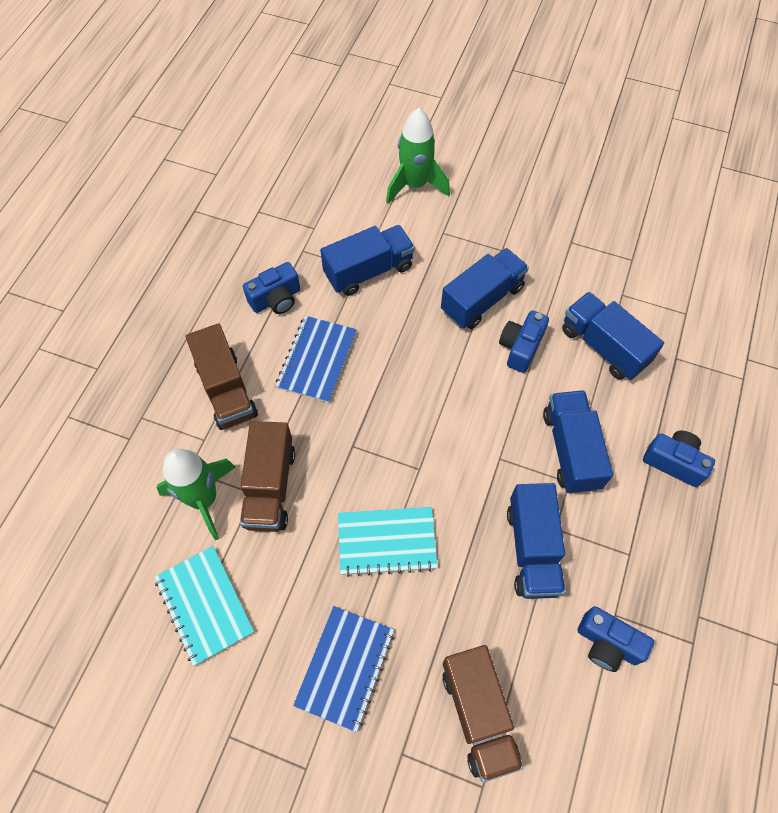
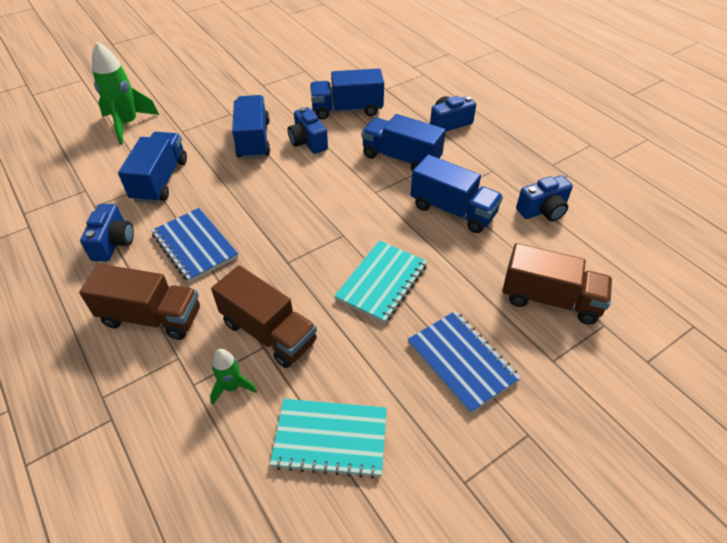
camera: 55 degrees left, 15 degrees down
green rocket [157,449,235,540] -> green rocket [210,349,257,405], size x0.52

